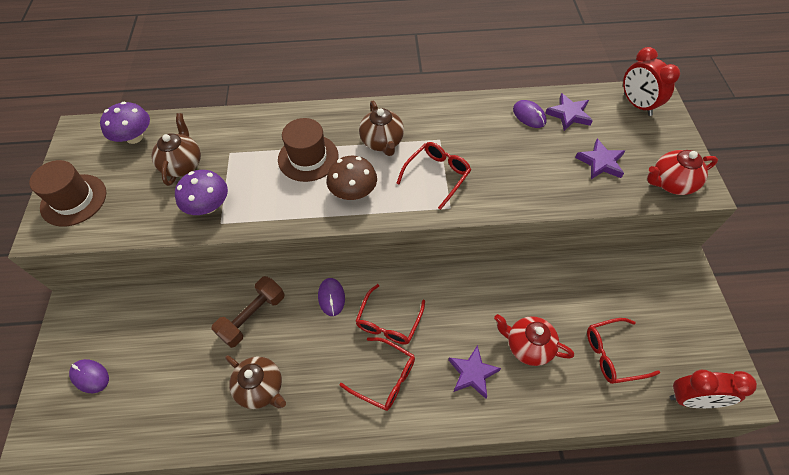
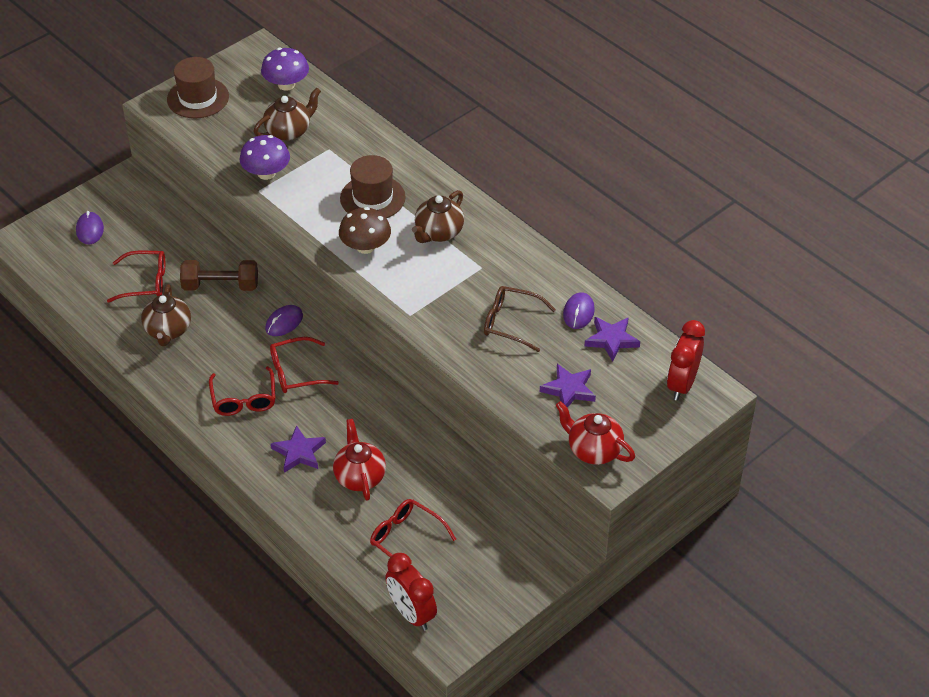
camera: 50 degrees right, 10 degrees down
red glasses [396,142,471,210] -> red glasses moved to [107,251,165,302]
none -> brown glasses [484,286,556,352]

